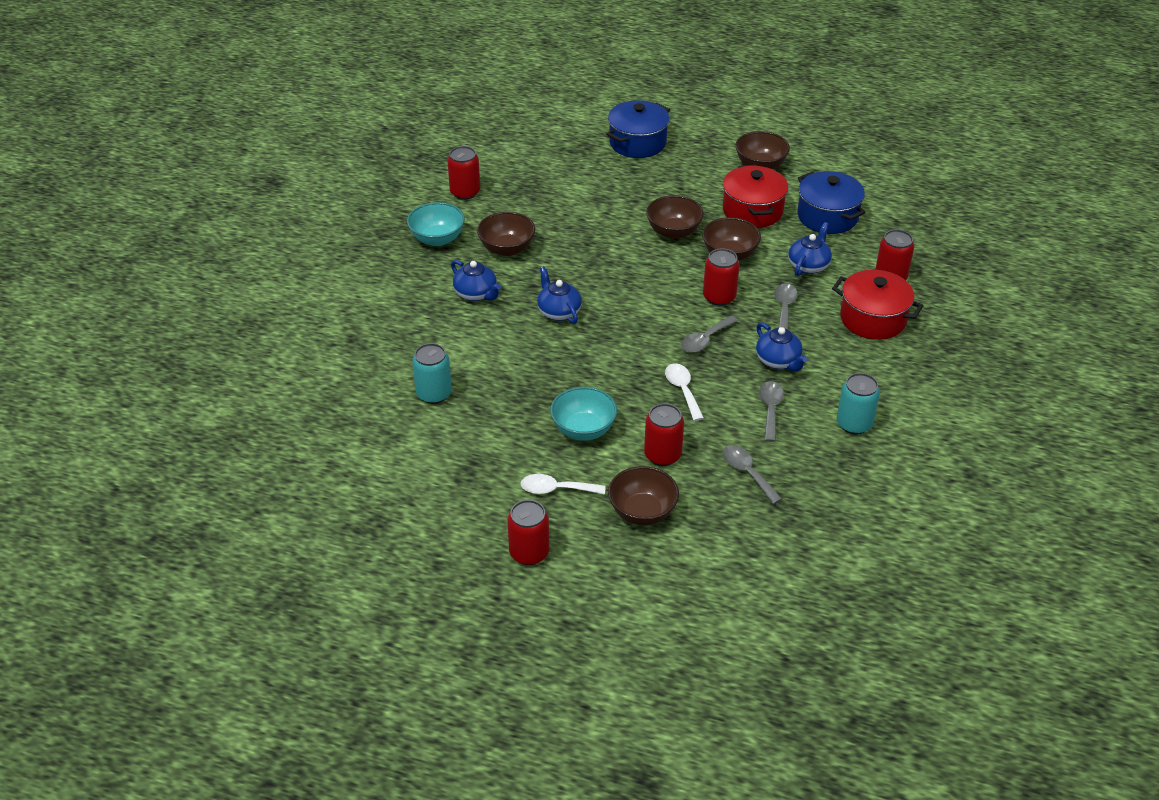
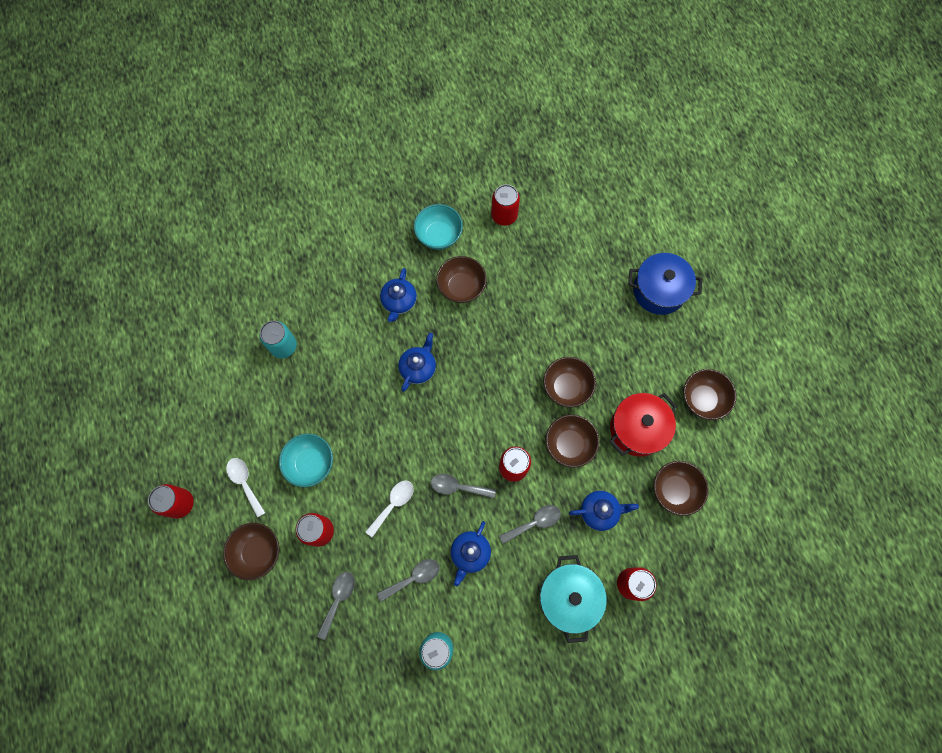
camera: 55 degrees right, 30 degrees up
blue pot [798,171,866,234] -> brown bowl [654,461,709,516]
red pot [832,270,923,340] -> turquoise pot [539,555,607,643]

